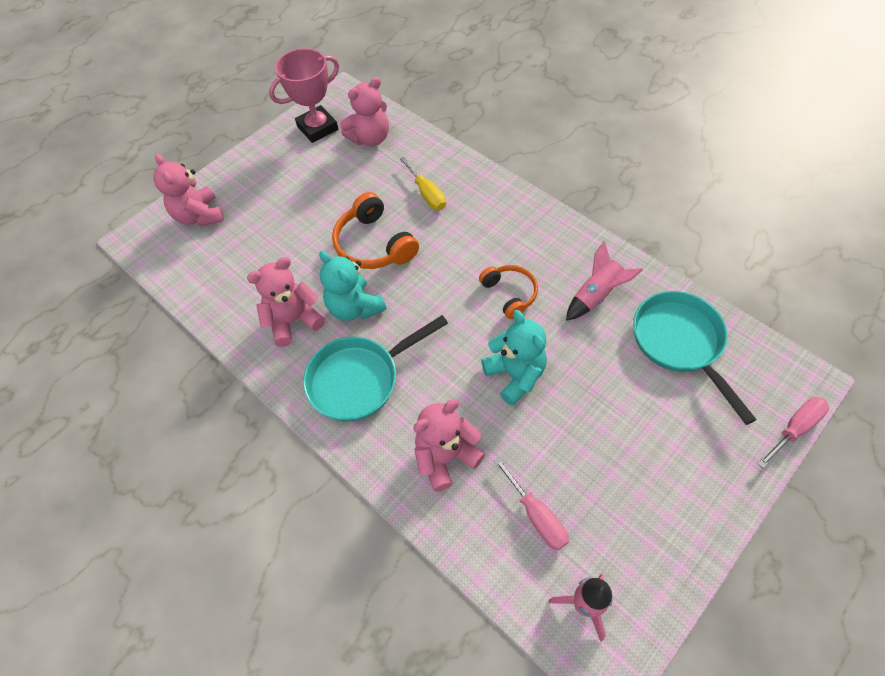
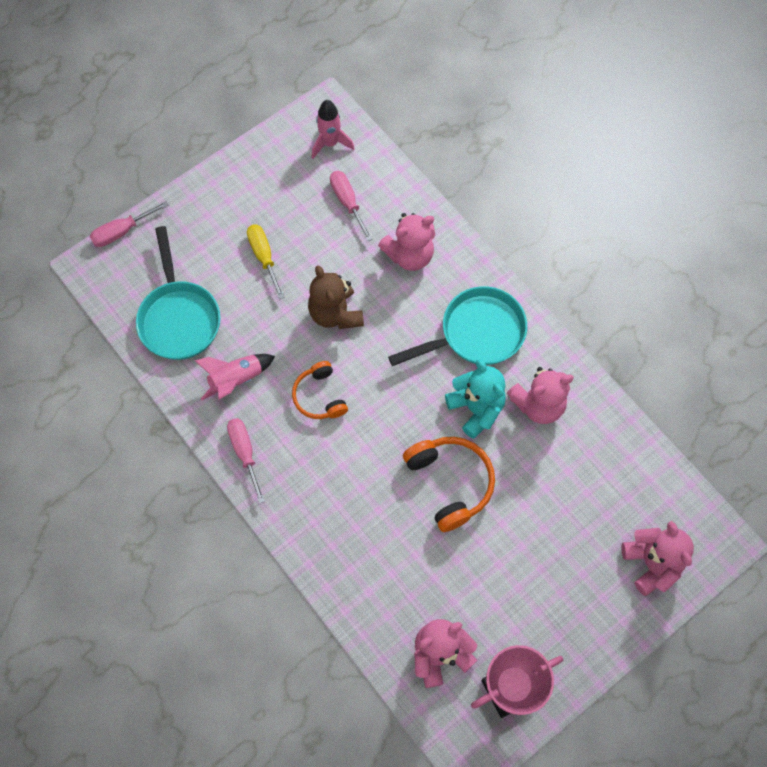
camera: 175 degrees left, 10 degrees up
yellow screwdriver [400,157,446,210] -> yellow screwdriver moved to [247,224,284,299]
turquoise teddy bear [481,310,547,406] -> brown teddy bear [308,265,364,329]
none -> pink screwdriver [227,418,265,504]

